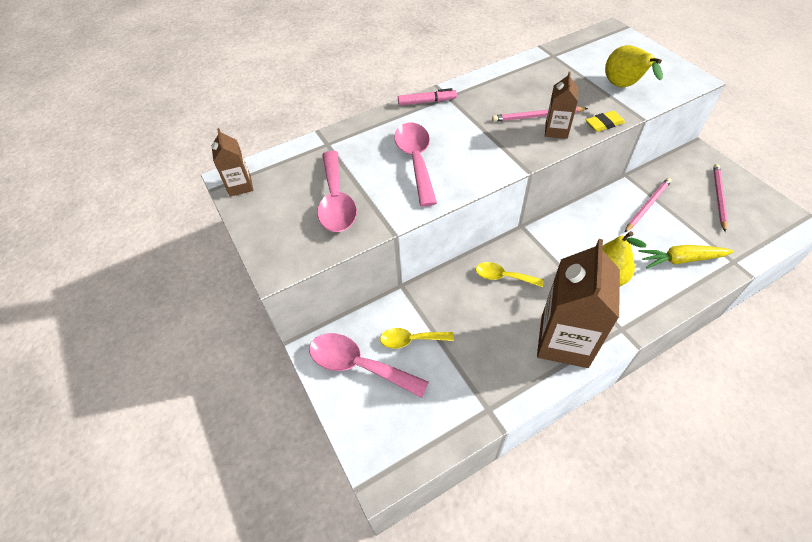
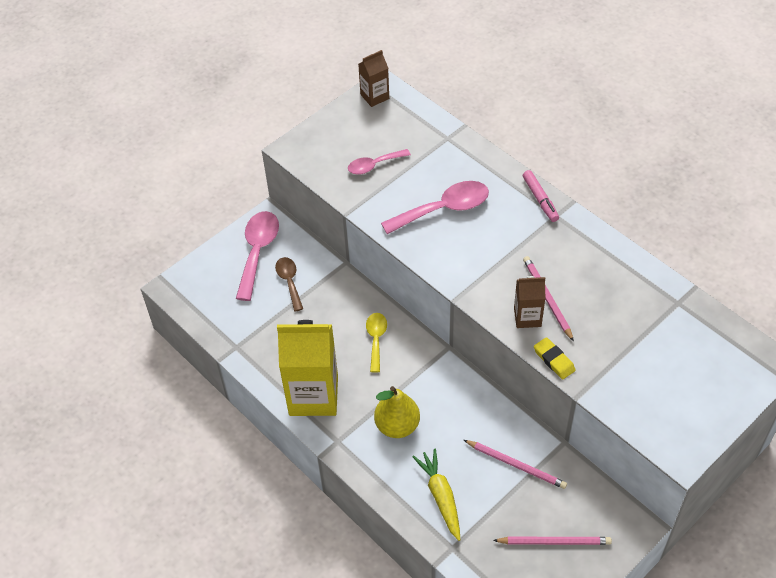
camera: 75 degrees right, 0 degrees up
pink spoon [317,151,357,232] -> pink spoon [348,149,411,175], size x0.60
yellow spoon [380,328,454,349] -> brown spoon [275,257,303,311]
brown carton [537,239,620,368] -> yellow carton [277,320,338,416]
yellow pear [605,45,663,87] -> none

